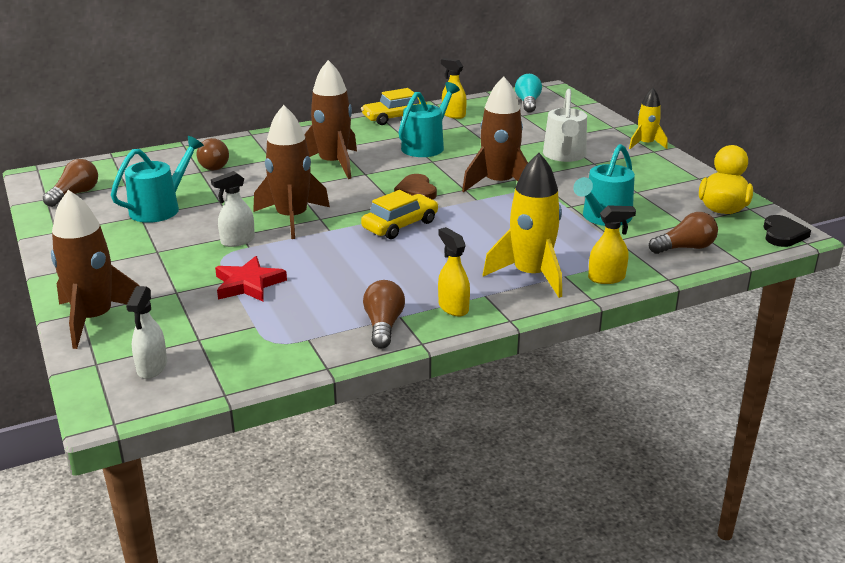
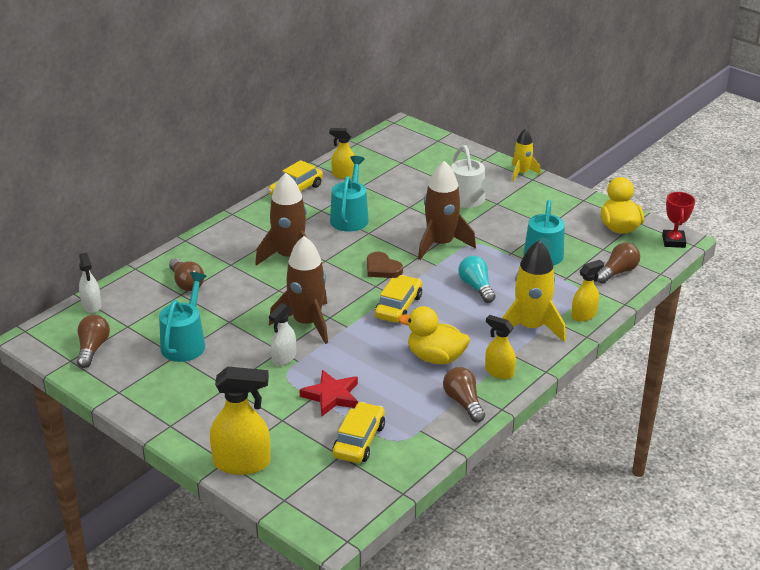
camera: 25 degrees left, 5 degrees up
brown rocket [51,190,139,349] -> yellow spray bottle [210,366,270,475]
white spray bottle [126,286,167,379] -> white spray bottle moved to [79,252,102,313]
turquoise light bulb [515,74,542,113] -> turquoise light bulb moved to [458,256,495,303]
black heart [763,215,811,247] -> red trophy [662,192,695,248]
none -> yellow car [332,402,385,463]
none -> yellow duck [398,306,470,364]

